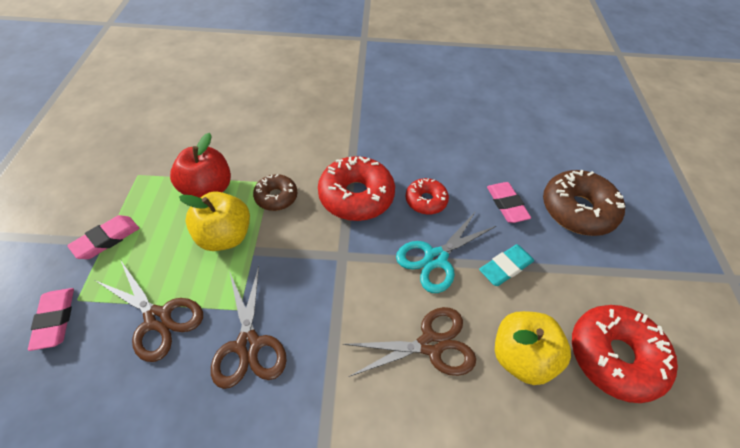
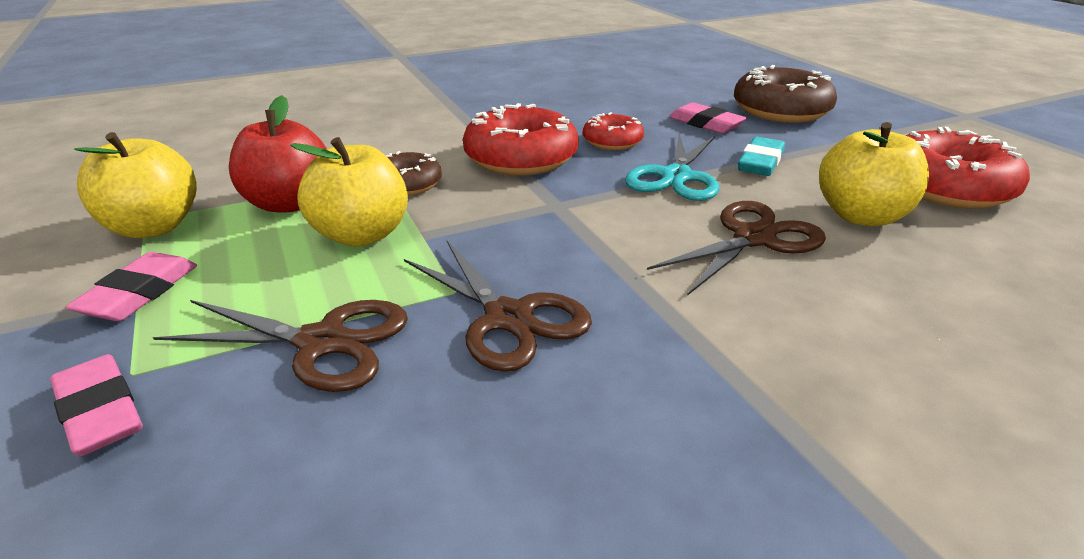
camera: 25 degrees left, 20 degrees down
none -> yellow apple [74,132,197,238]

